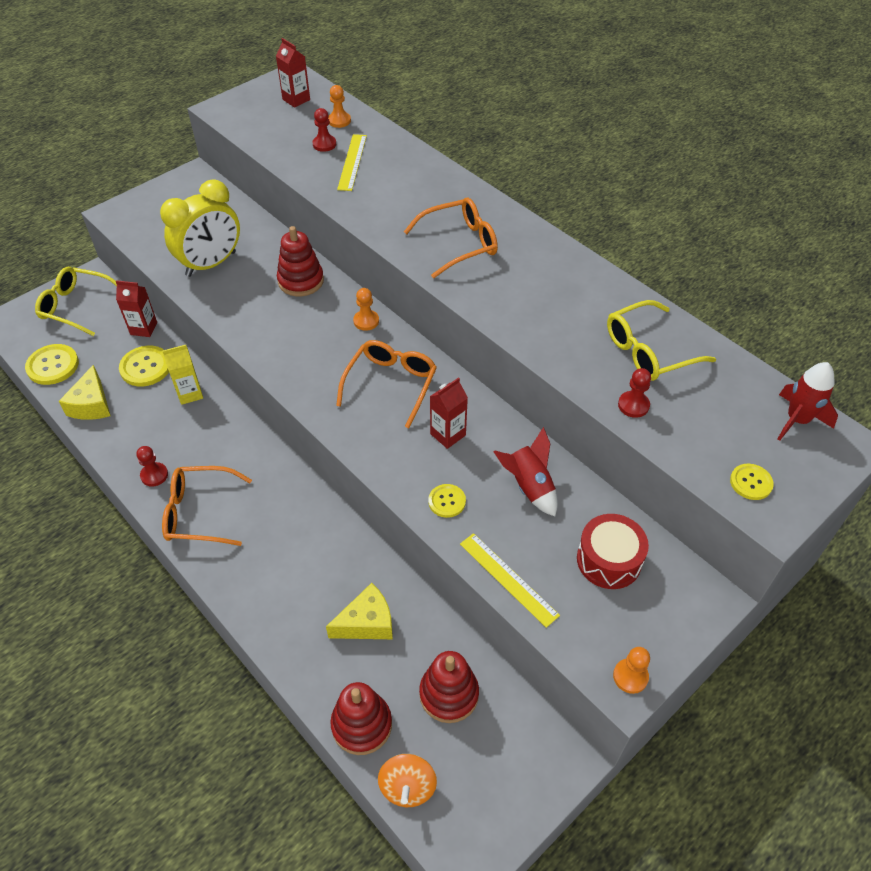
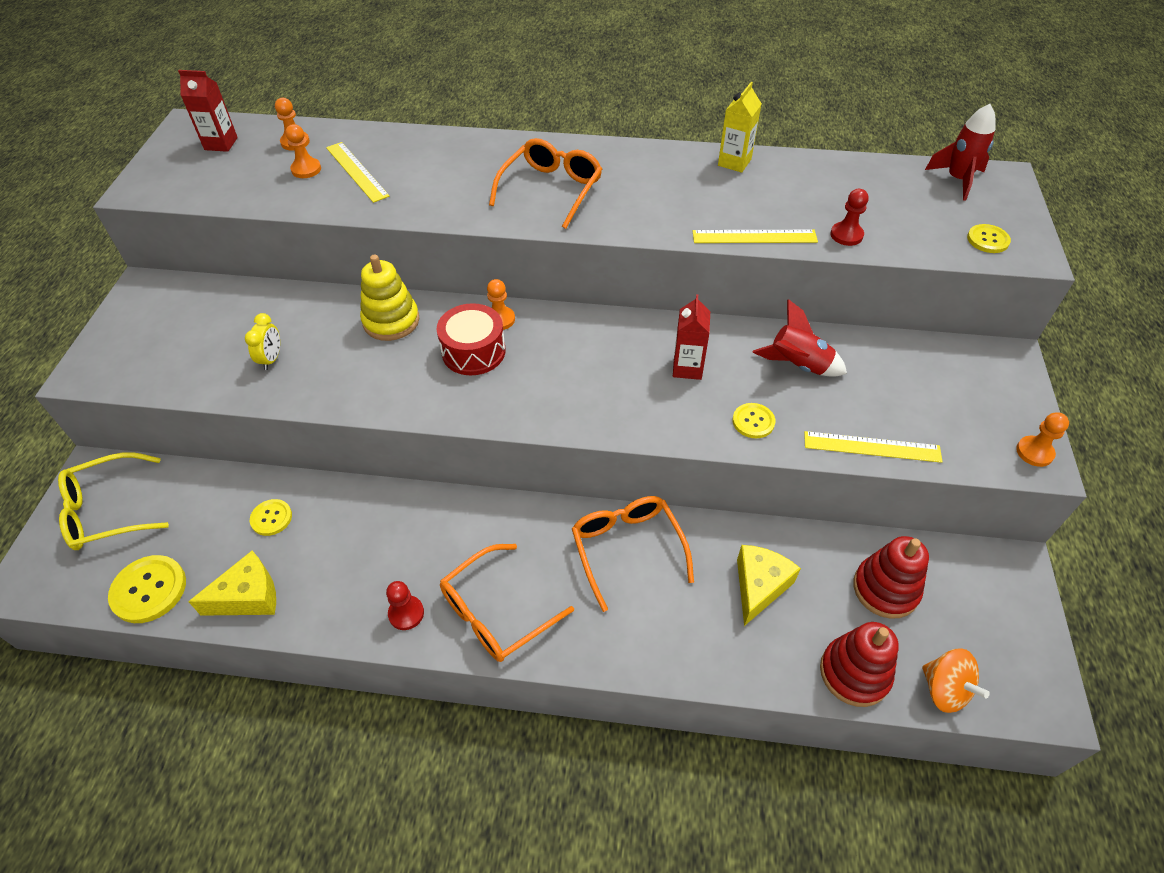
camera: 40 degrees left, 0 degrees up
yellow cheese [59,365,111,420] -> yellow cheese turned 75 degrees counterclockwise [188,551,276,616]
red carton [116,280,157,337] -> none
yellow button [119,346,169,387] -> yellow button [250,499,292,536], size x0.60
yellow clock [160,179,240,277] -> yellow clock [245,313,280,370], size x0.43
yellow carton [162,345,203,405] -> yellow carton moved to [718,82,762,173]
red stacking toy [277,226,324,296] -> yellow stacking toy [360,254,420,341]
red pawn [312,108,336,152] -> orange pawn [285,124,321,178]
orange glasses [336,340,437,428] -> orange glasses moved to [572,496,694,612]
red drum [577,514,649,589] -> red drum moved to [437,303,506,375]
yellow glasses [607,300,716,381] -> none
none -> yellow ruler [693,230,818,243]

